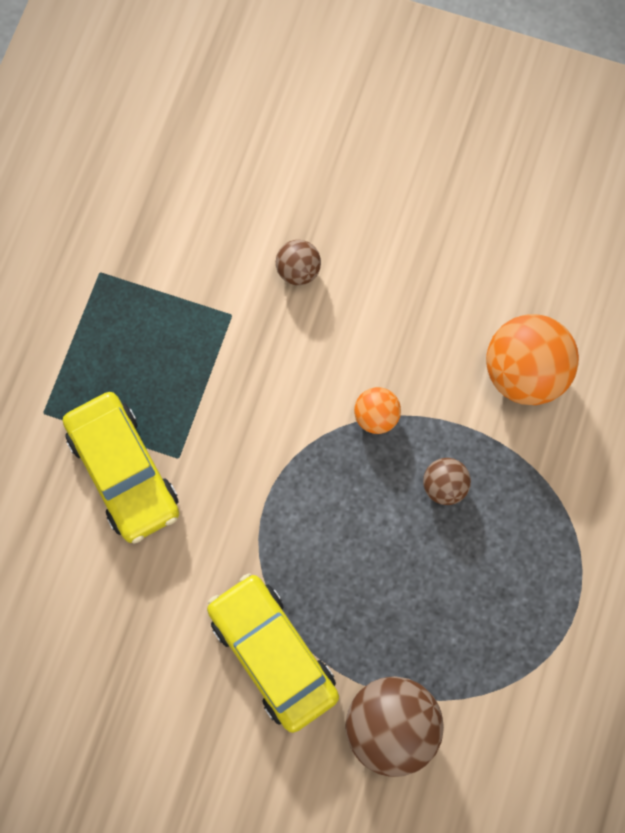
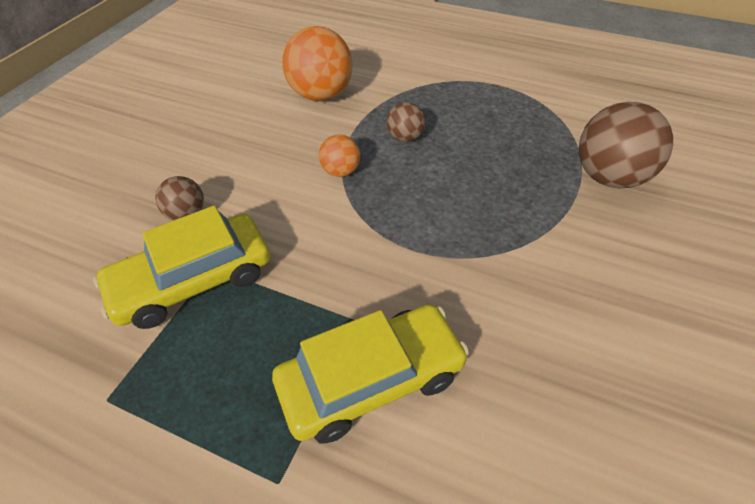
camera: 85 degrees left, 25 degrees down
yellow car [207,573,339,733] -> yellow car moved to [93,205,270,329]

